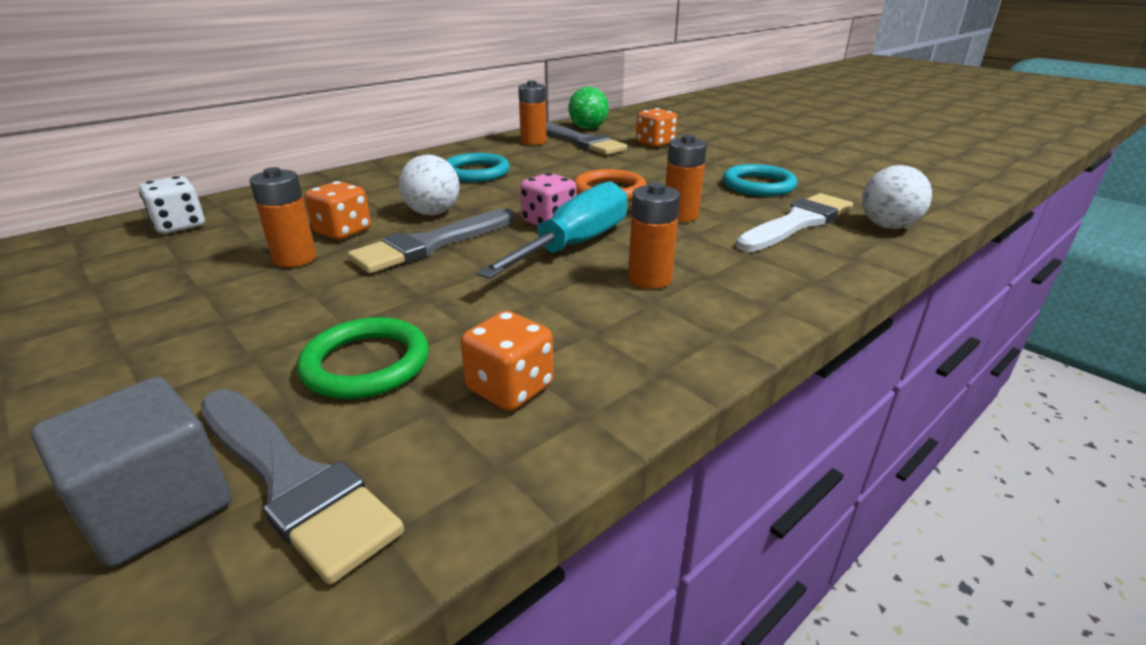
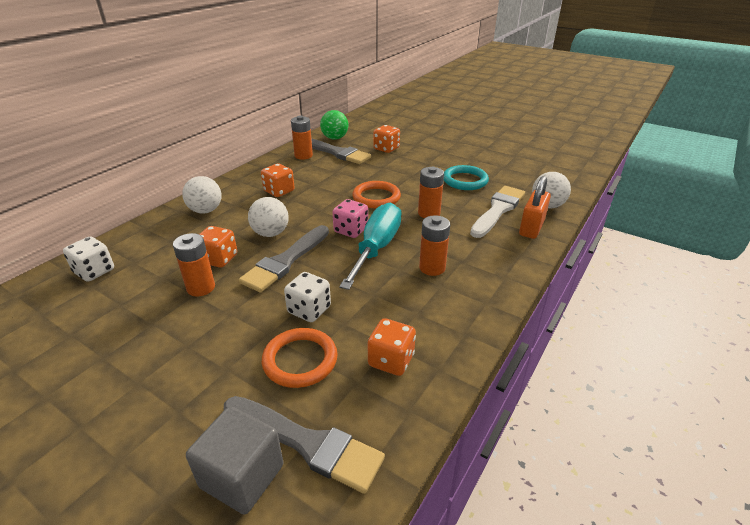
camera: 15 degrees left, 5 degrees up
green ring [297,317,429,399] -> orange ring [262,328,338,388]
turquoise ring [446,153,510,182] -> orange dice [261,163,294,197]
none -> white ball [182,176,222,214]
none -> white dice [284,272,331,322]
none -> orange padlock [519,176,551,239]

